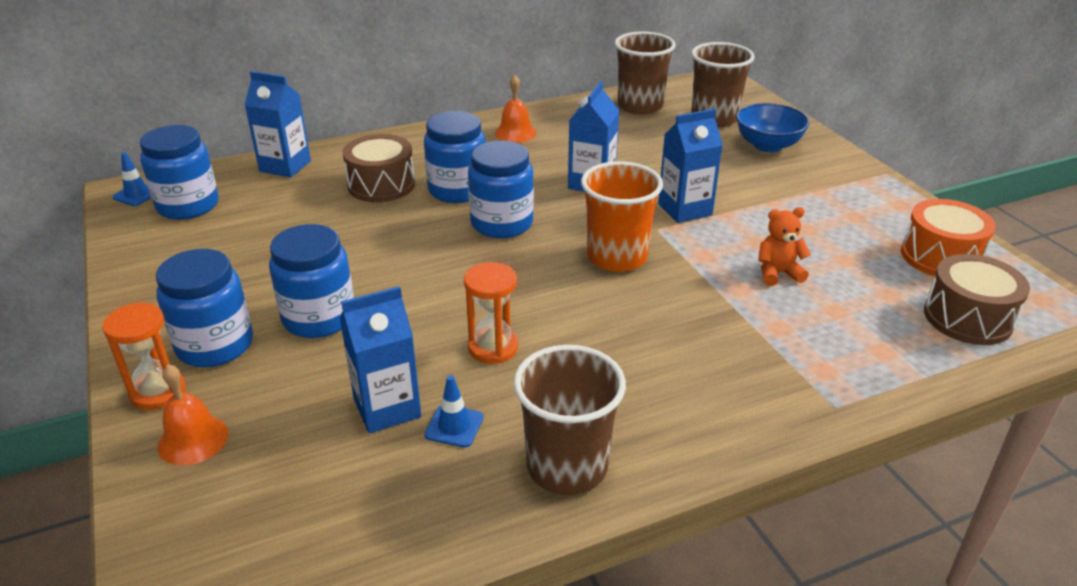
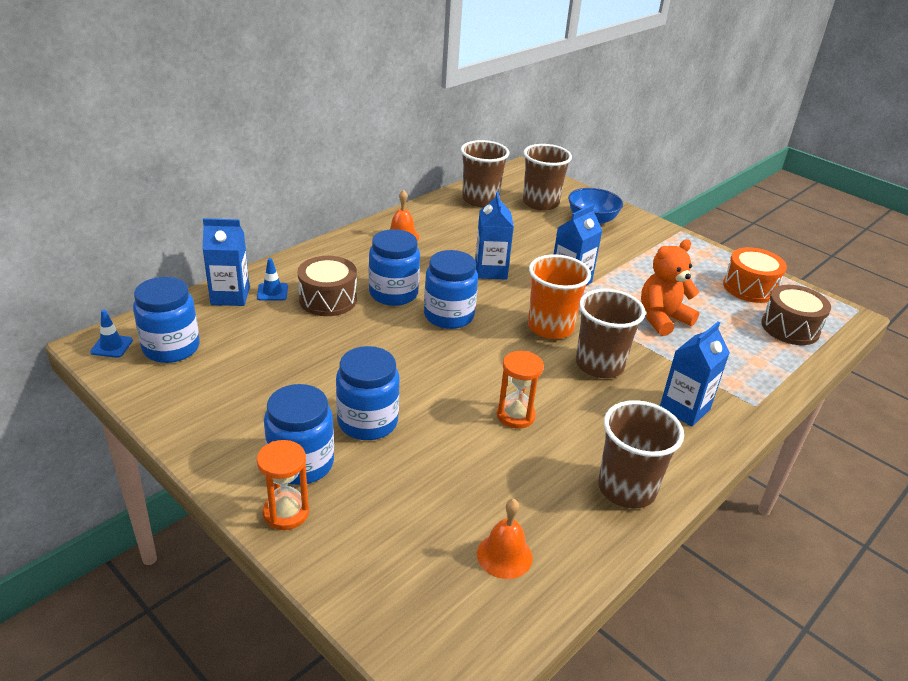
camera: 25 degrees left, 0 degrees up
orange bell [158,364,228,465] -> orange bell moved to [477,499,532,579]
blue carton [340,286,422,434] -> blue carton moved to [660,322,730,426]
blue traffic cone [424,375,484,448] -> blue traffic cone moved to [257,258,288,301]
orange teddy bear [758,207,811,286] -> orange teddy bear [641,239,699,336], size x1.60
none -> brown cup [576,289,646,378]

